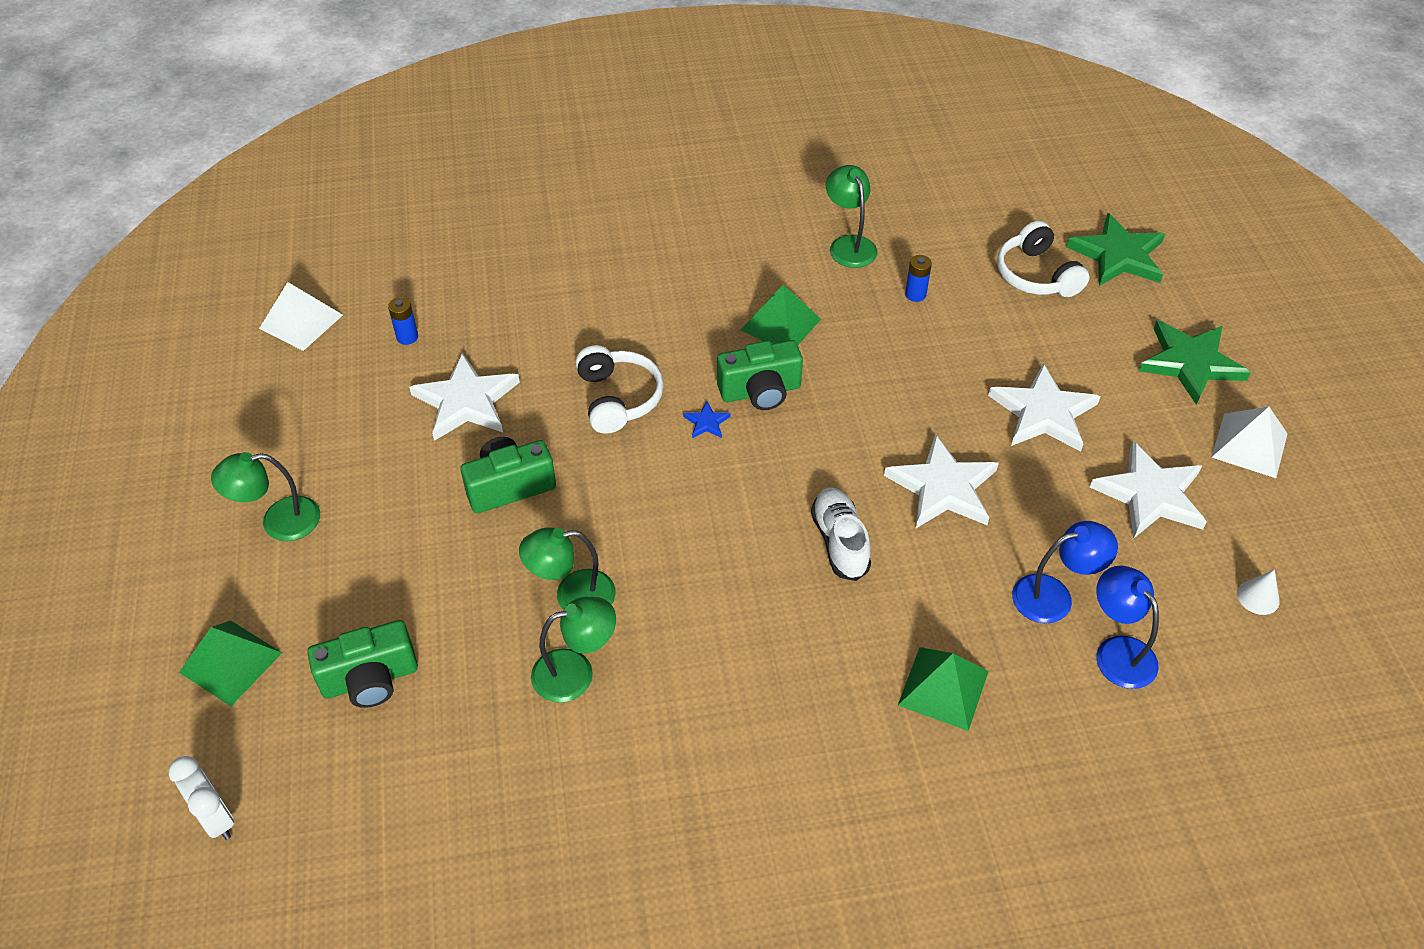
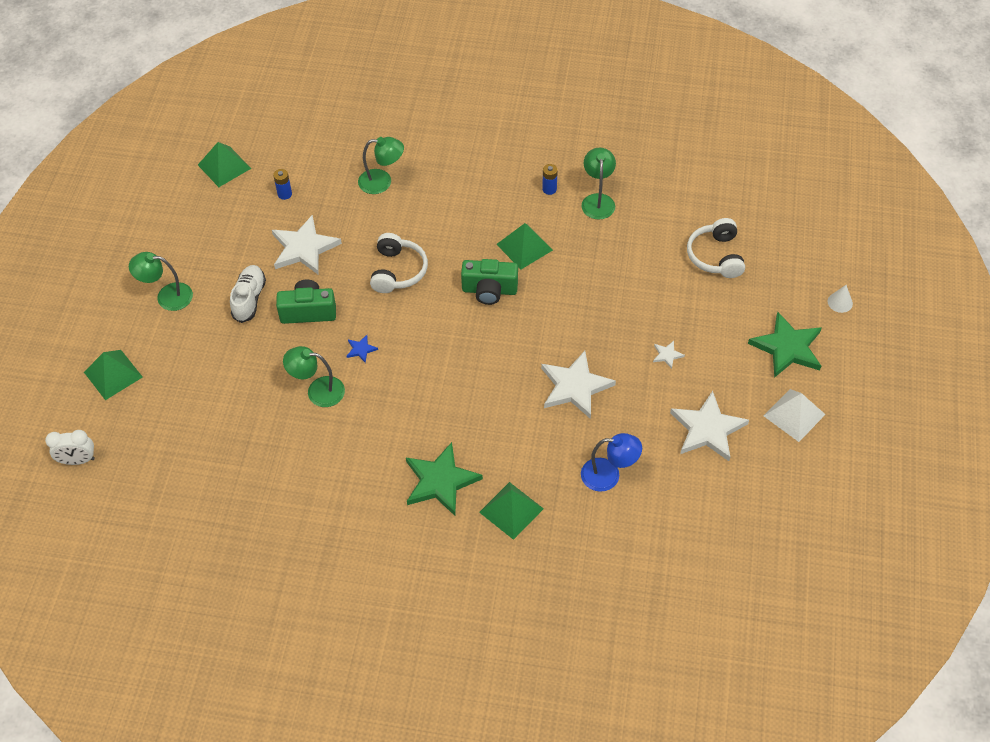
camera: 20 degrees right, 5 degrees up
white clock [169,756,234,840] -> white clock turned 105 degrees clockwise [45,430,95,465]
white pyramid [259,282,343,351] -> green pyramid [198,142,251,187]
green camera [307,620,418,708] -> none
green lamp [531,597,616,703] -> green lamp moved to [358,137,404,194]
blue star [683,401,731,438] -> blue star moved to [347,335,378,363]
white shoe [811,488,871,581] -> white shoe moved to [230,265,266,323]
blue battery [905,255,932,302] -> blue battery moved to [542,164,558,195]
white star [988,363,1101,452] -> white star [653,341,685,369], size x0.43
green star [1066,213,1165,286] -> green star moved to [406,442,483,516]
blue lamp [1096,565,1159,689] -> none
white cone [1237,570,1280,615] -> white cone moved to [828,285,853,313]

